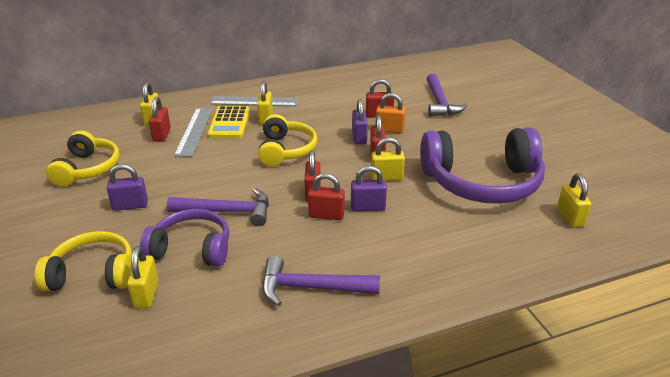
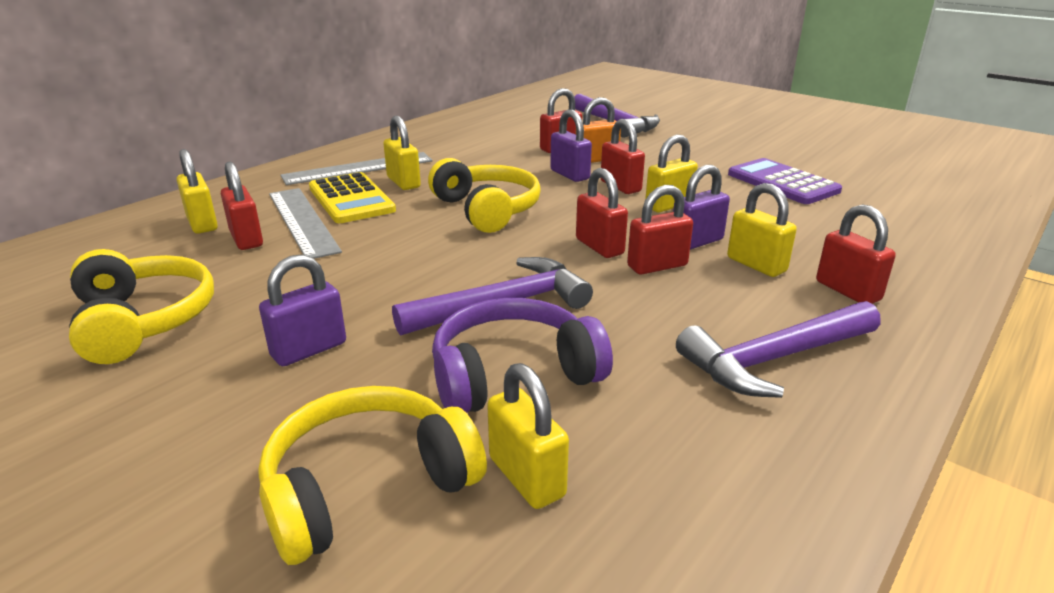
camera: 30 degrees left, 5 degrees down
purple headphones [420,127,545,204] -> purple calculator [728,158,842,204]
yellow padlock [557,173,591,228] -> yellow padlock moved to [727,183,797,277]
none -> red padlock [816,204,896,304]

